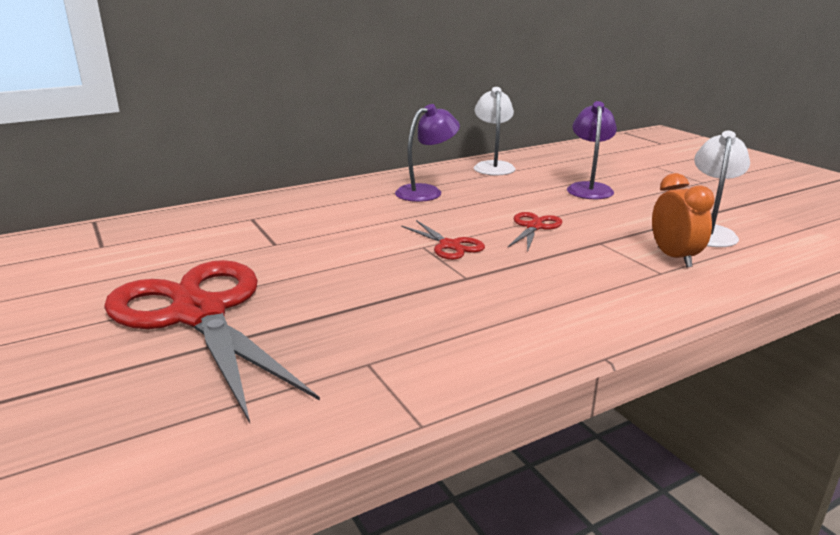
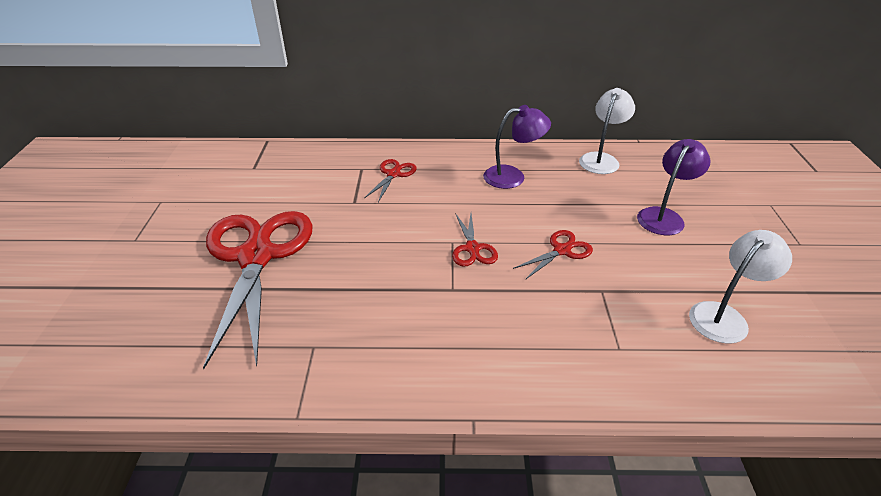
camera: 30 degrees right, 15 degrees up
orange clock [652,173,715,268] -> none
none -> red scissors [364,159,417,202]

